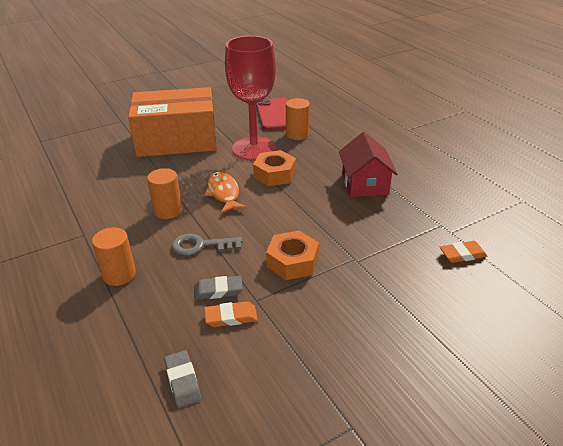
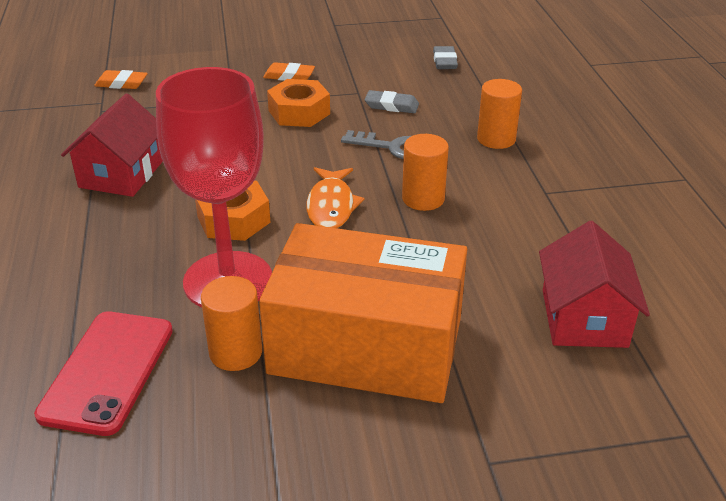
camera: 160 degrees left, 0 degrees up
orange eraser [204,301,258,327] -> orange eraser moved to [263,62,315,81]
orange cylinder [286,98,310,140] -> orange cylinder moved to [201,276,262,371]
none -> red house [539,221,650,348]

